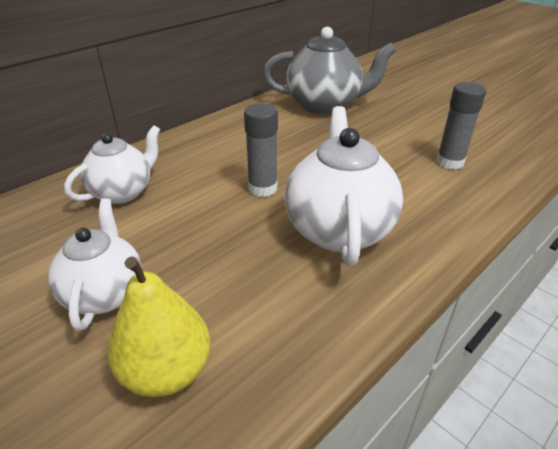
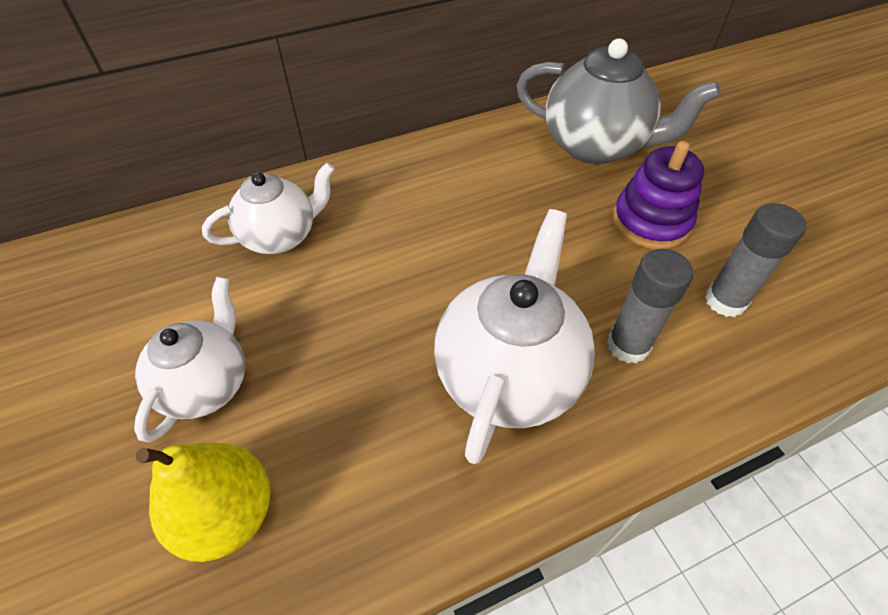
camera: 20 degrees right, 15 degrees up
grey glue stick [244,103,278,197] -> grey glue stick moved to [607,249,693,363]
none -> purple stacking toy [613,141,704,249]

